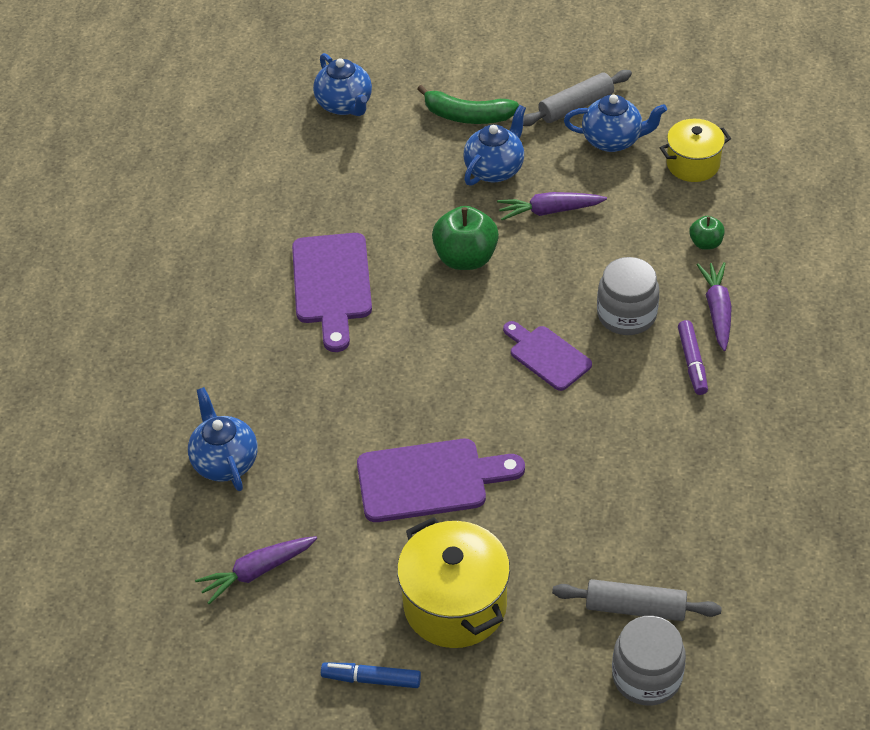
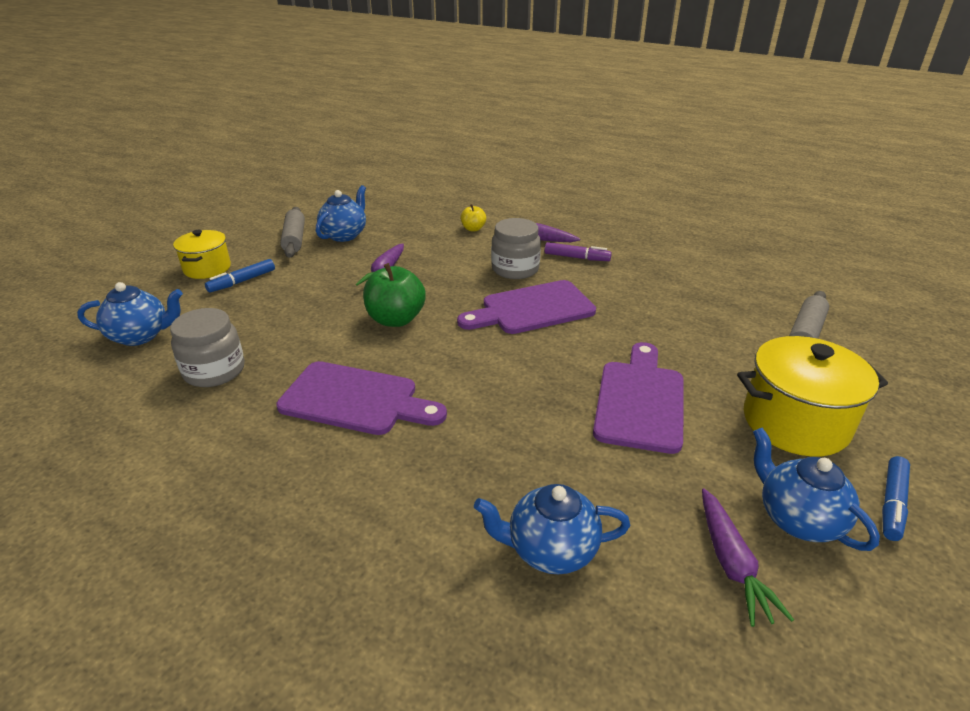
camera: 70 degrees left, 15 degrees down
green banana [417,85,519,124] -> blue marker [205,259,275,293]
blue teapot [463,105,526,186] -> blue teapot moved to [753,428,880,551]
purple cutting board [503,321,592,391] -> purple cutting board [457,280,596,334], size x1.58
grey jar [612,616,686,706] -> grey jar moved to [170,308,245,387]
yellow pot [660,119,731,182] -> yellow pot moved to [173,230,231,279]
green apple [689,216,725,250] -> yellow apple [461,204,486,231]

